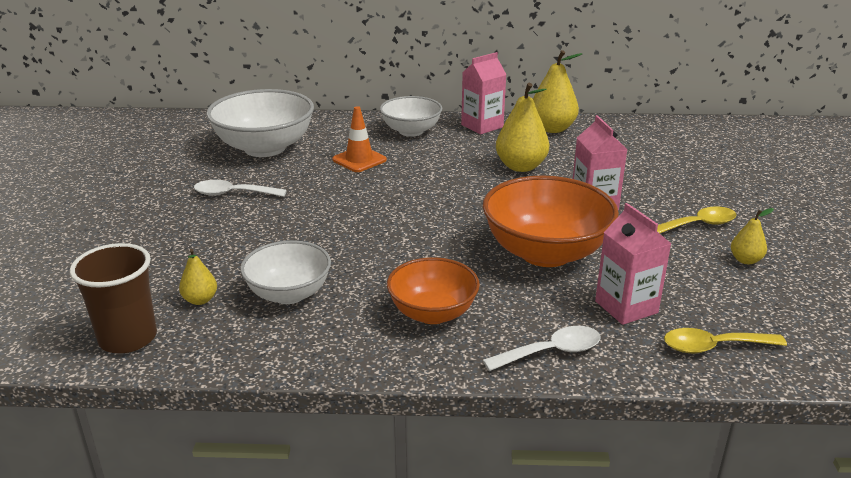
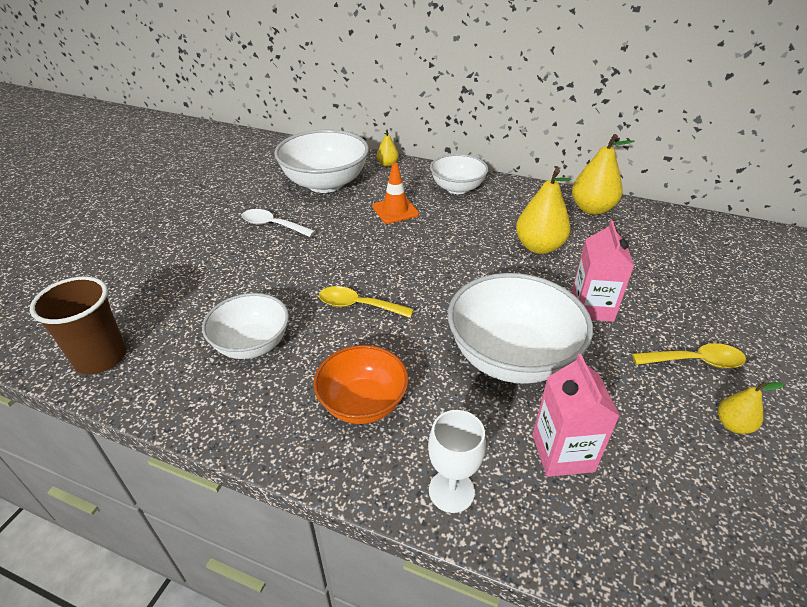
camera: 20 degrees right, 10 degrees up
yellow pear [179,249,217,305] -> yellow pear moved to [377,130,399,167]
pink carton [461,52,507,135] -> none
orange bowl [483,175,619,267] -> white bowl [448,273,593,384]
white spoon [483,326,601,371] -> white goblet [428,410,486,513]
yellow spoon [664,328,787,353] -> yellow spoon moved to [319,286,414,318]

